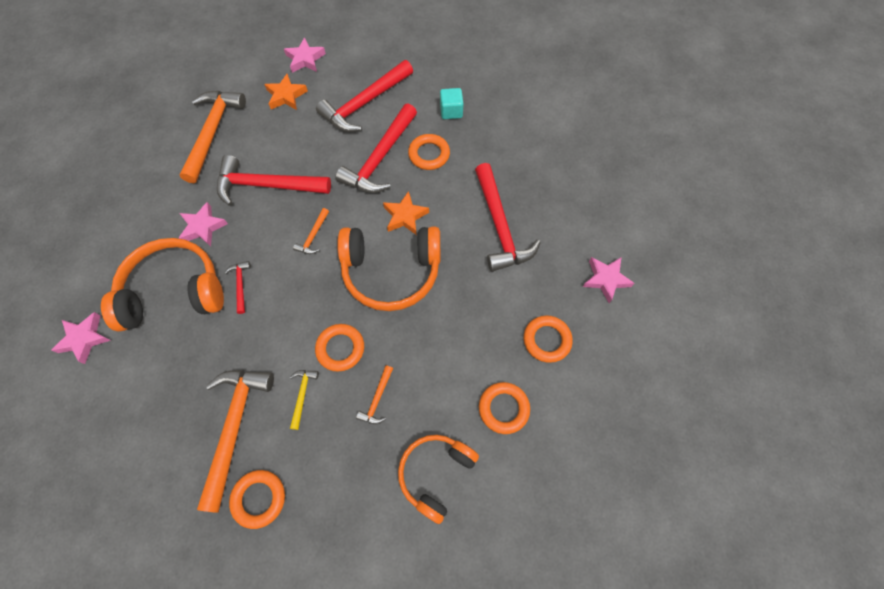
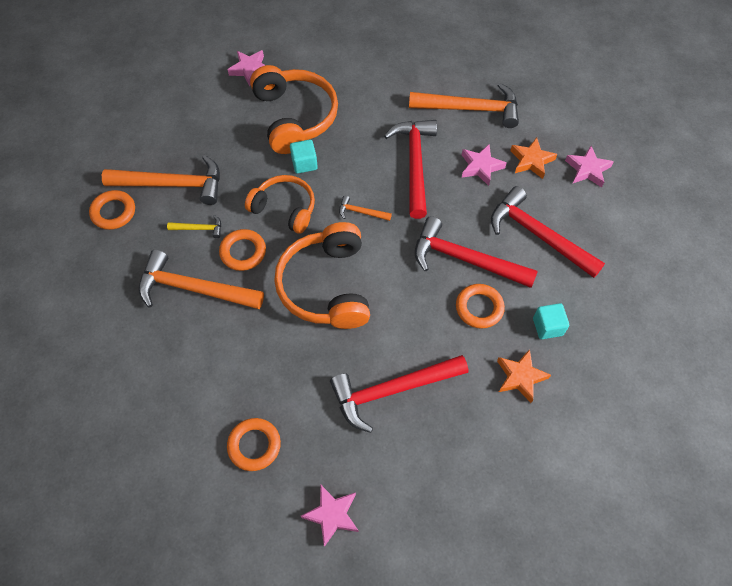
camera: 85 degrees right, 5 degrees down
pink star [178,202,228,246] -> pink star moved to [462,144,507,186]
red hammer [224,261,251,314] -> turquoise cube [290,139,318,173]
orange hammer [356,365,393,424] -> orange hammer [139,250,264,309], size x2.23
orange star [383,191,429,235] -> orange star moved to [497,349,551,403]
orange headphones [398,435,479,524] -> orange headphones moved to [245,175,315,234]
orange ring [479,382,530,434] -> none

